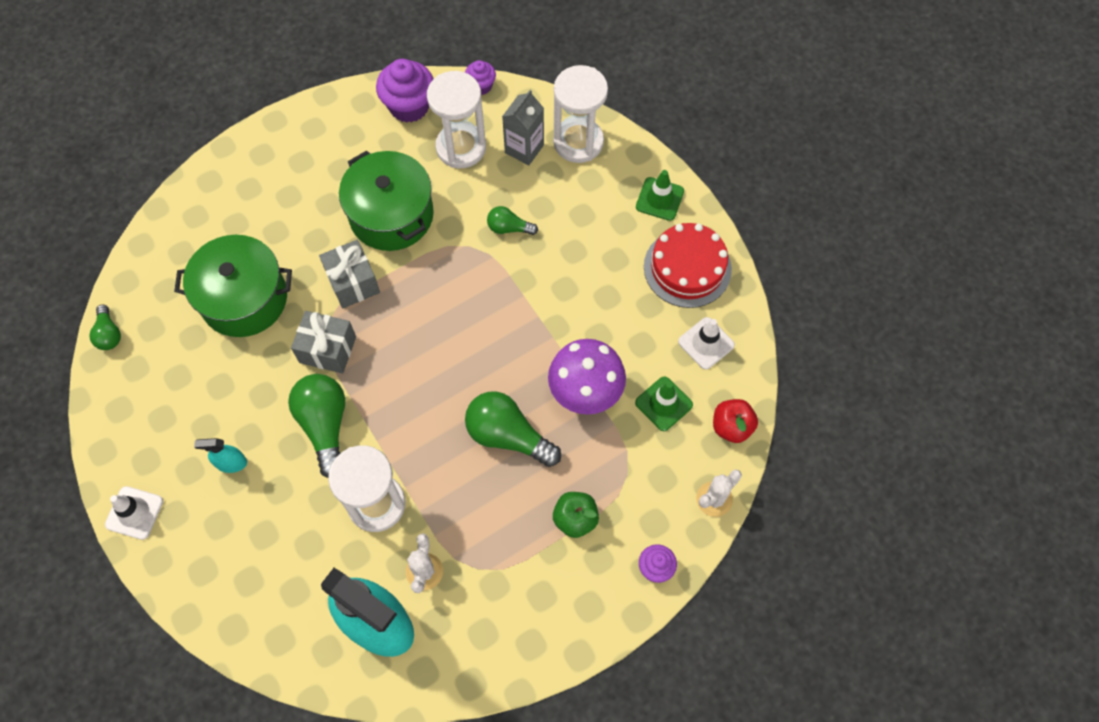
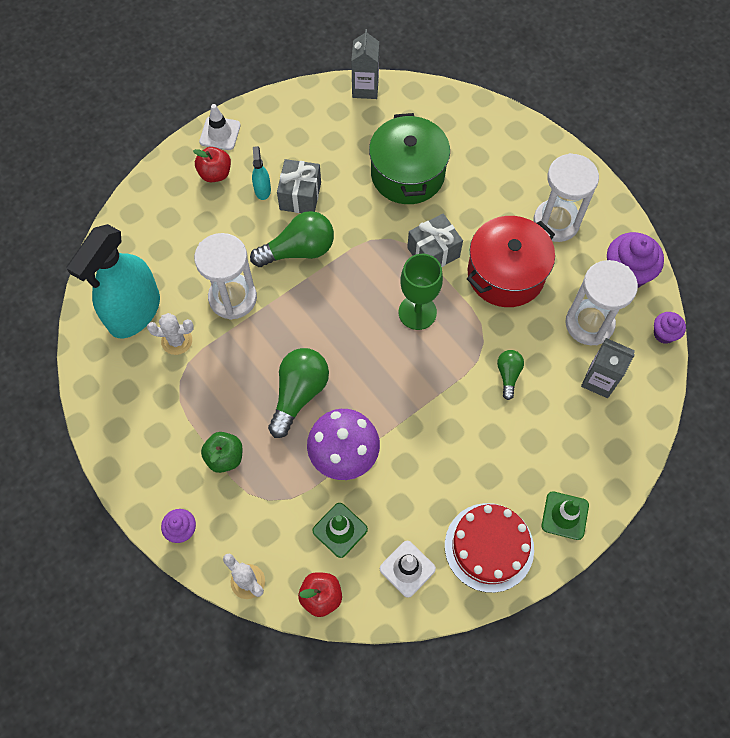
camera: 85 degrees right, 0 degrees up
green light bulb [89,305,121,350] -> grey carton [351,29,379,99]
grey gift [291,311,356,374] -> grey gift moved to [277,159,321,213]
green pot [339,150,434,251] -> red pot [467,216,555,307]
white hourglass [553,65,608,163] -> white hourglass moved to [533,153,599,242]
none -> red apple [193,147,231,182]
none -> green goblet [399,254,443,330]

